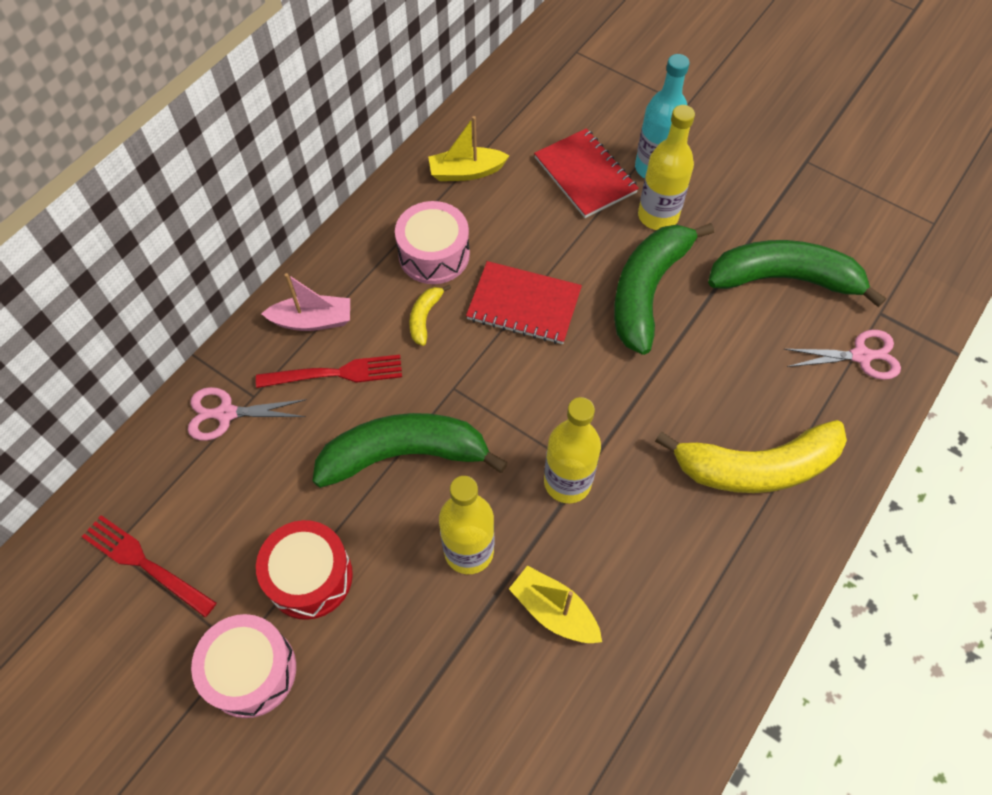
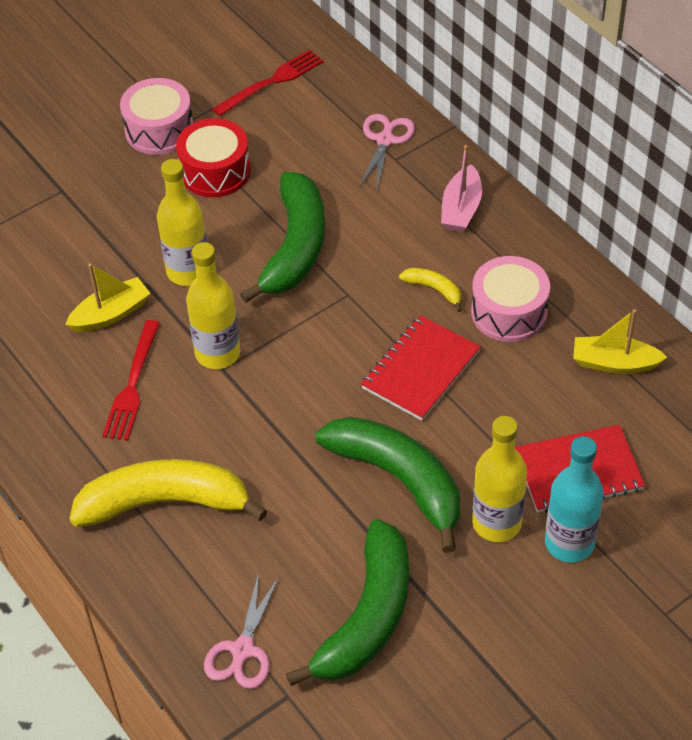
camera: 110 degrees right, 10 degrees down
red fork [256,355,402,388] -> red fork moved to [102,320,160,441]
yellow boat [428,116,509,181] -> yellow boat turned 90 degrees counterclockwise [573,309,667,374]
yellow banana [655,420,847,493] -> yellow banana turned 75 degrees clockwise [69,459,267,527]

